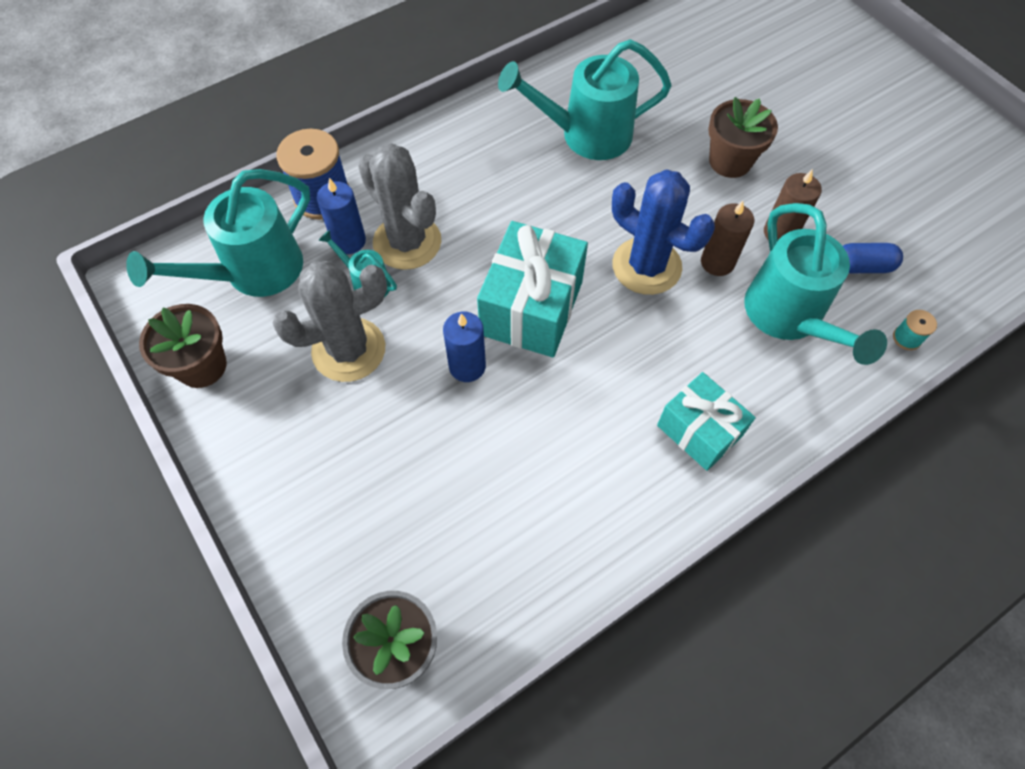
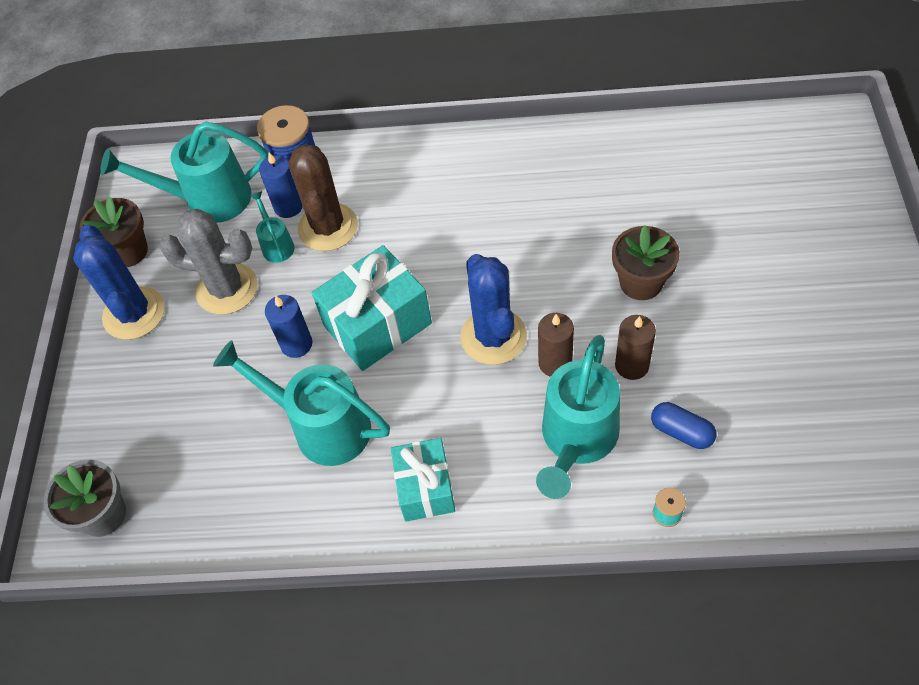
camera: 40 degrees right, 5 degrees down
grey cactus [358,143,441,270] -> brown cactus [288,144,358,251]
turquoise watering can [498,39,672,160] -> turquoise watering can moved to [213,340,390,466]
none -> blue cactus [73,225,165,340]

